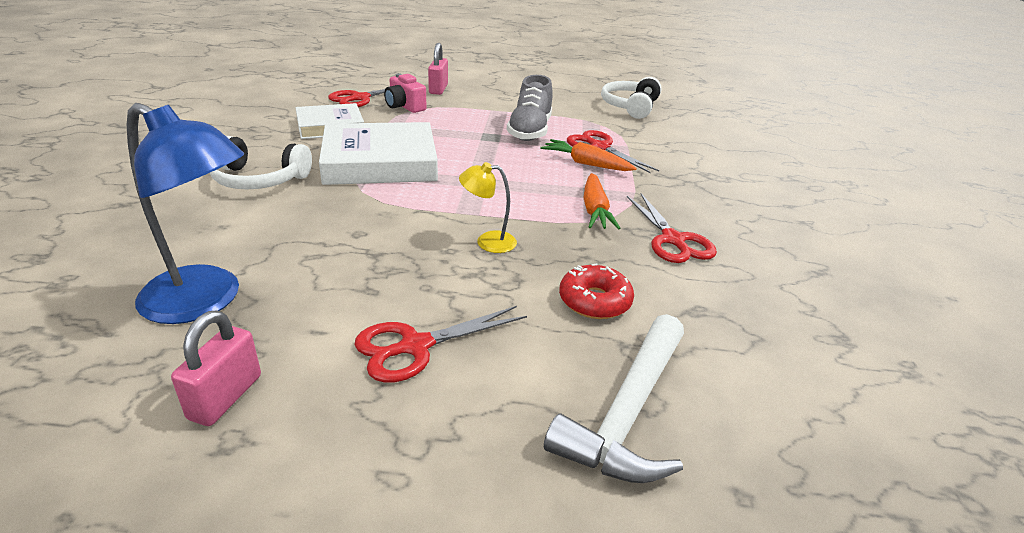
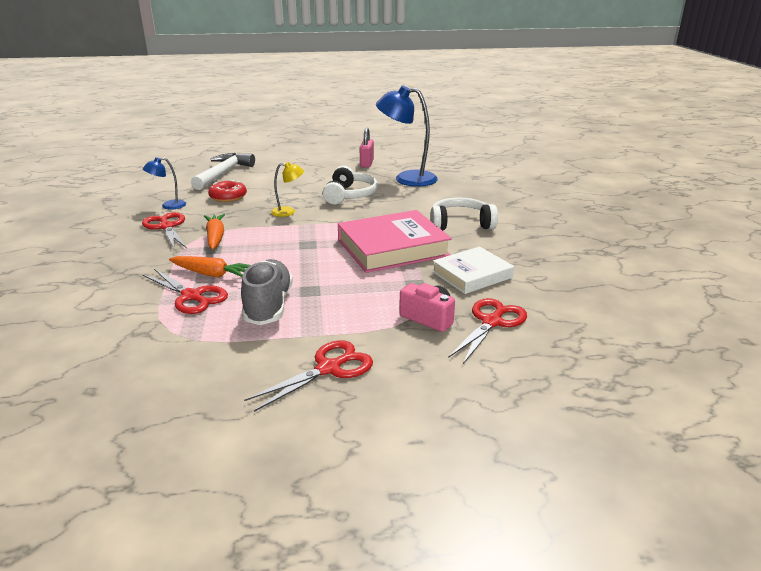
camera: 170 degrees right, 5 degrees down
white book [319,122,438,185] -> pink book [338,210,452,273]
red scissors [355,306,527,383] -> red scissors moved to [244,340,373,412]
pink padlock [428,43,448,95] -> none
white headphones [601,77,662,119] -> white headphones moved to [323,166,378,205]
none -> blue lamp [143,157,186,210]

